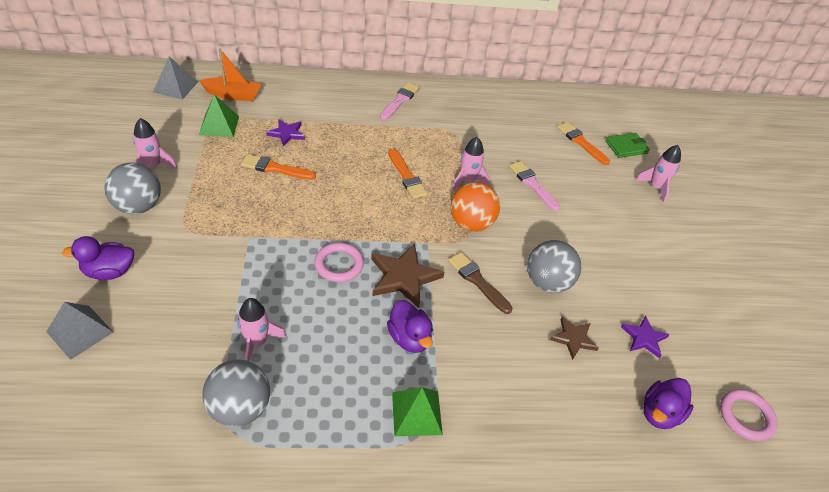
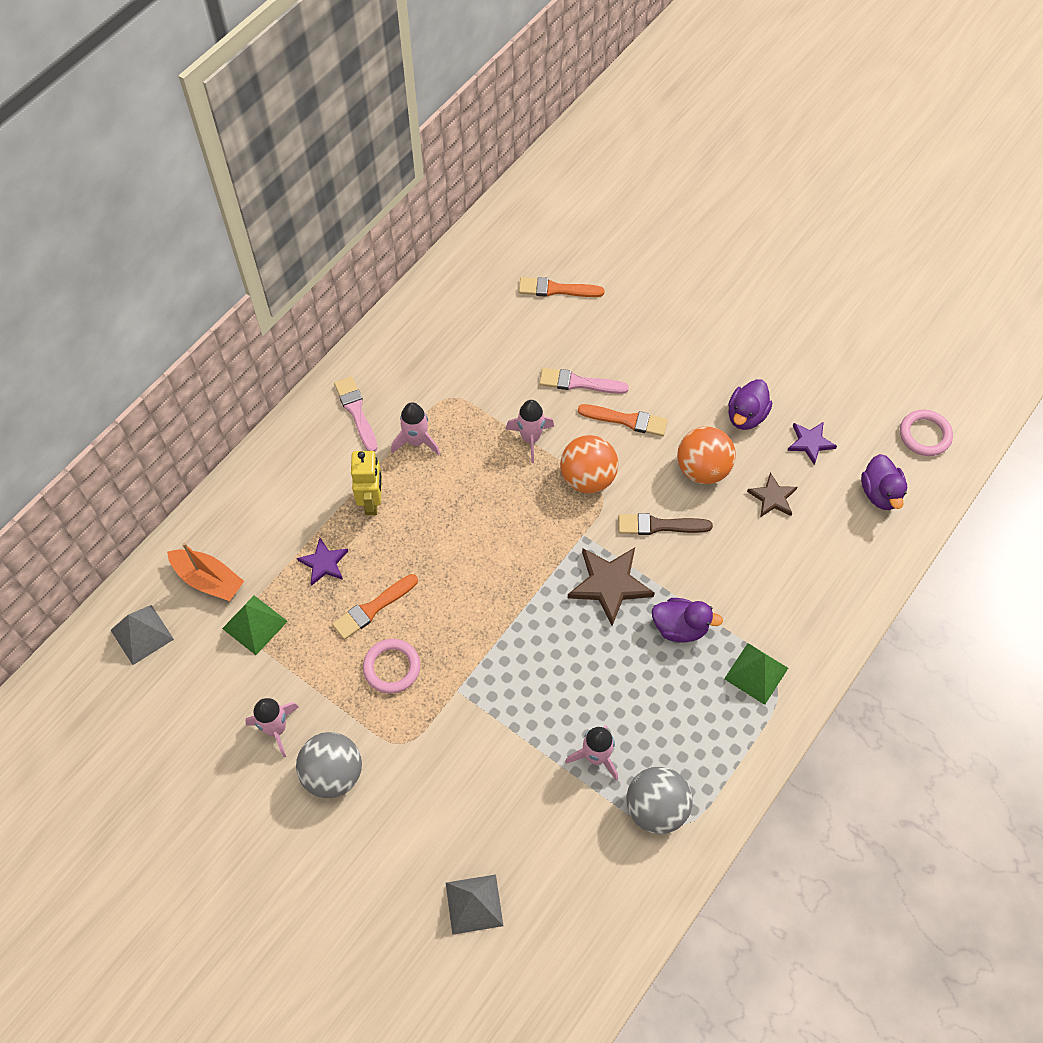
camera: 45 degrees left, 15 degrees up
purple duck [62,236,134,280] -> purple duck moved to [728,379,772,430]
orange boat [199,48,261,101] -> orange boat turned 75 degrees clockwise [167,542,244,601]
pink ring [314,243,364,282] -> pink ring moved to [363,639,420,694]
orange brush [388,148,428,199] -> orange brush moved to [578,404,668,436]
grey ball [527,240,581,293] -> orange ball [677,426,736,484]
green wallet [605,133,650,158] -> none
pink rocket [635,145,681,203] -> pink rocket moved to [391,402,440,455]
none -> yellow robot [351,451,382,515]

